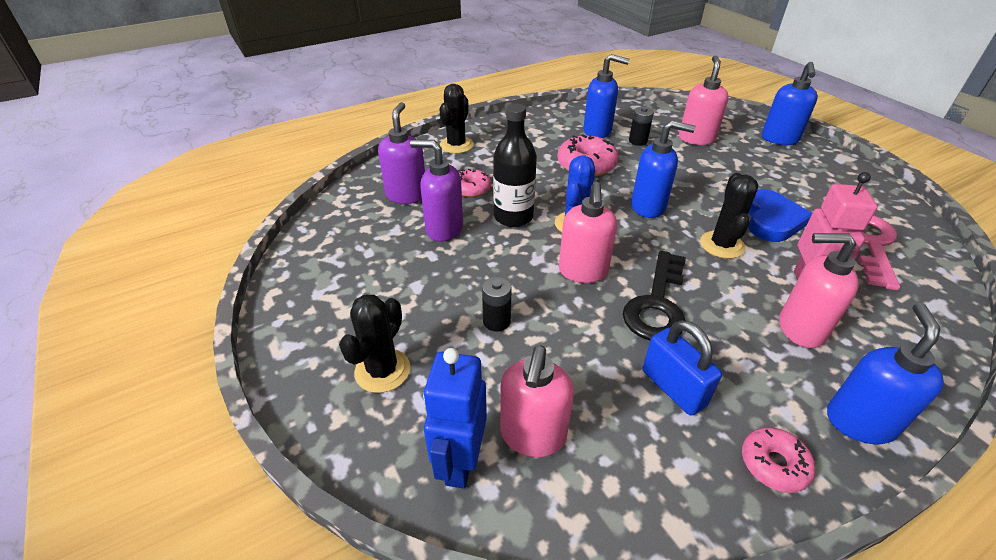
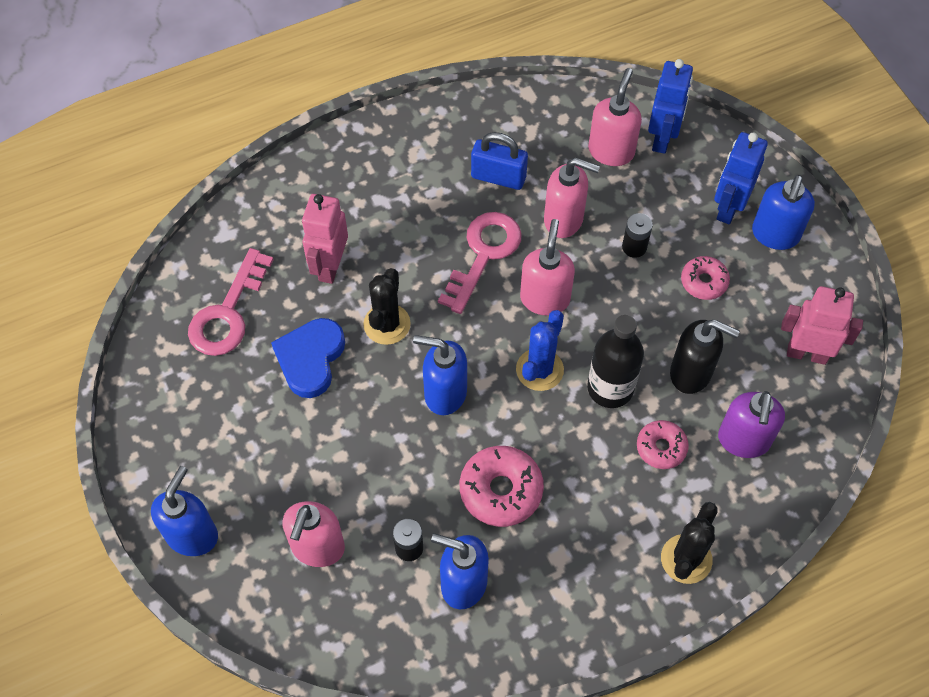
camera: 175 degrees left, 20 degrees up
black cactus [339,294,410,393] -> blue robot [714,132,768,224]
purple soap dispenser [410,140,463,242] -> black soap dispenser [670,319,740,394]
black key [623,251,686,341] -> pink key [438,212,522,314]
blue padlock [643,320,722,416] -> blue padlock turned 45 degrees counterclockwise [471,132,528,190]
pink donut [742,427,816,493] -> pink donut moved to [681,256,730,300]
pink soap dispenser [779,233,859,348] -> pink soap dispenser moved to [544,158,600,238]
blue soap dispenser [827,303,944,444] -> blue soap dispenser moved to [752,175,815,250]
none -> pink robot [781,286,863,365]

